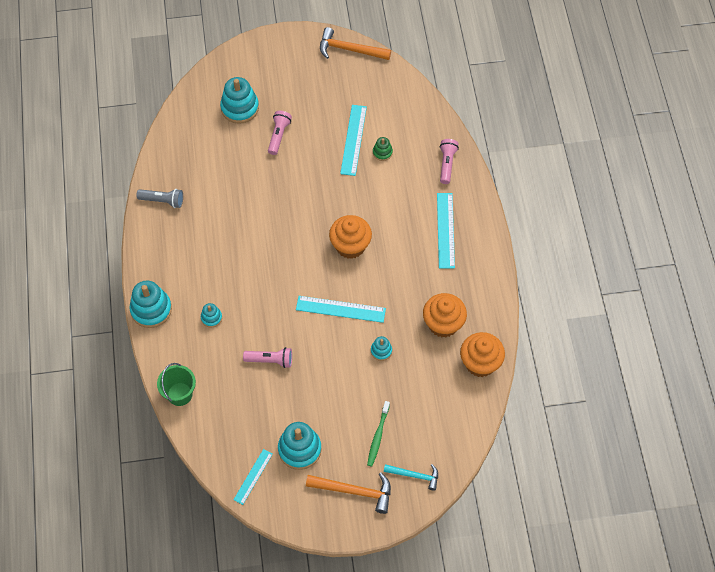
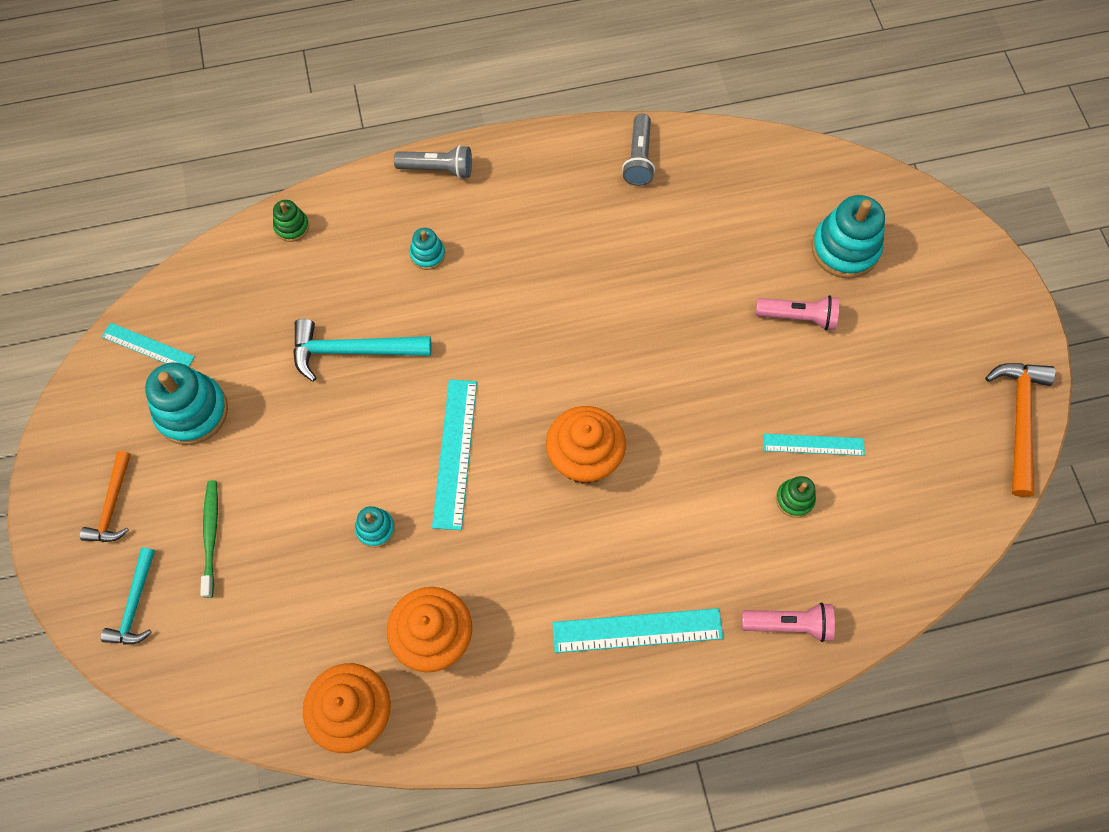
camera: 85 degrees right, 5 degrees up
turquoise stacking toy [129,280,172,328] -> grey flashlight [394,145,472,179]
green bucket [157,363,196,406] -> green stacking toy [273,200,309,242]
pink flashlight [243,347,292,368] -> turquoise hammer [293,319,432,382]
orange hammer [306,472,391,514] -> orange hammer [80,451,131,542], size x0.65
turquoise ruler [340,105,367,176] -> turquoise ruler [763,434,865,456], size x0.64
green toothbrush [367,401,390,467] -> green toothbrush turned 75 degrees clockwise [200,480,218,598]

